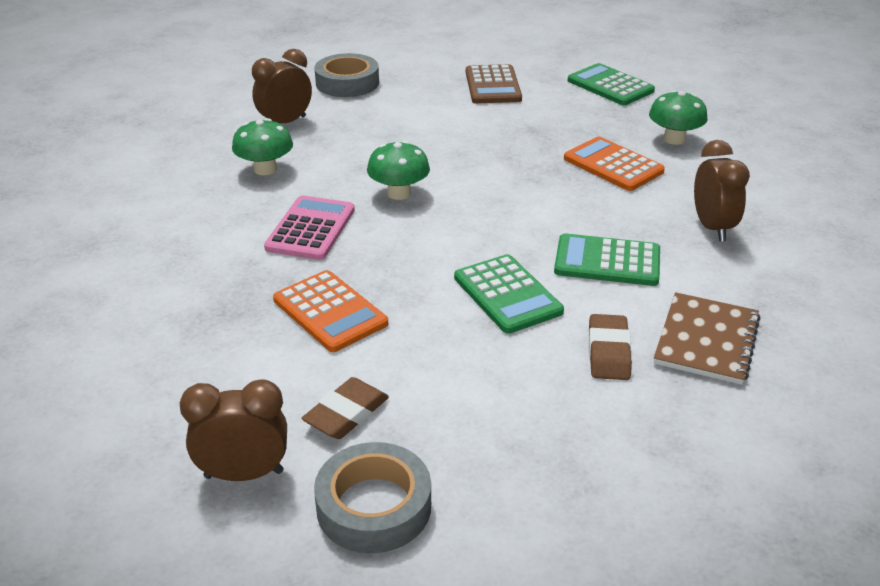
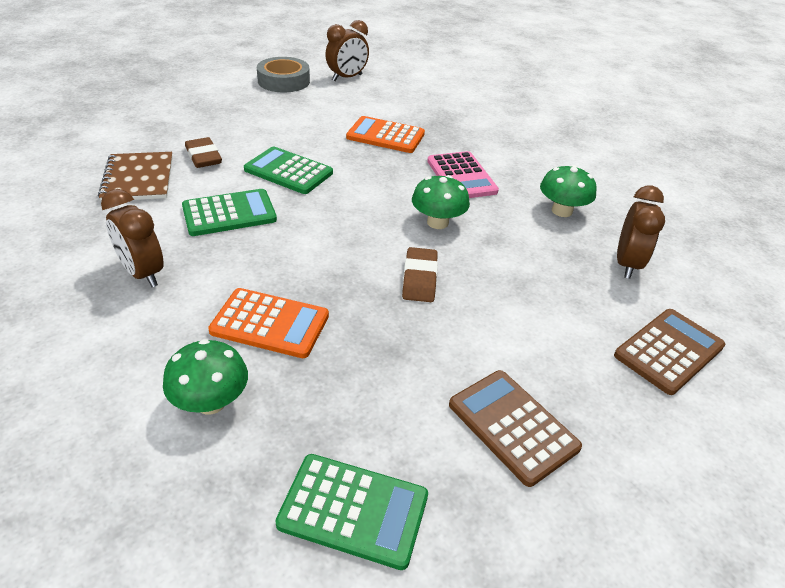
camera: 145 degrees right, 5 degrees up
brown eraser [302,377,389,439] -> brown eraser moved to [402,247,438,302]
grey tape [315,53,379,97] -> brown calculator [614,309,725,395]

